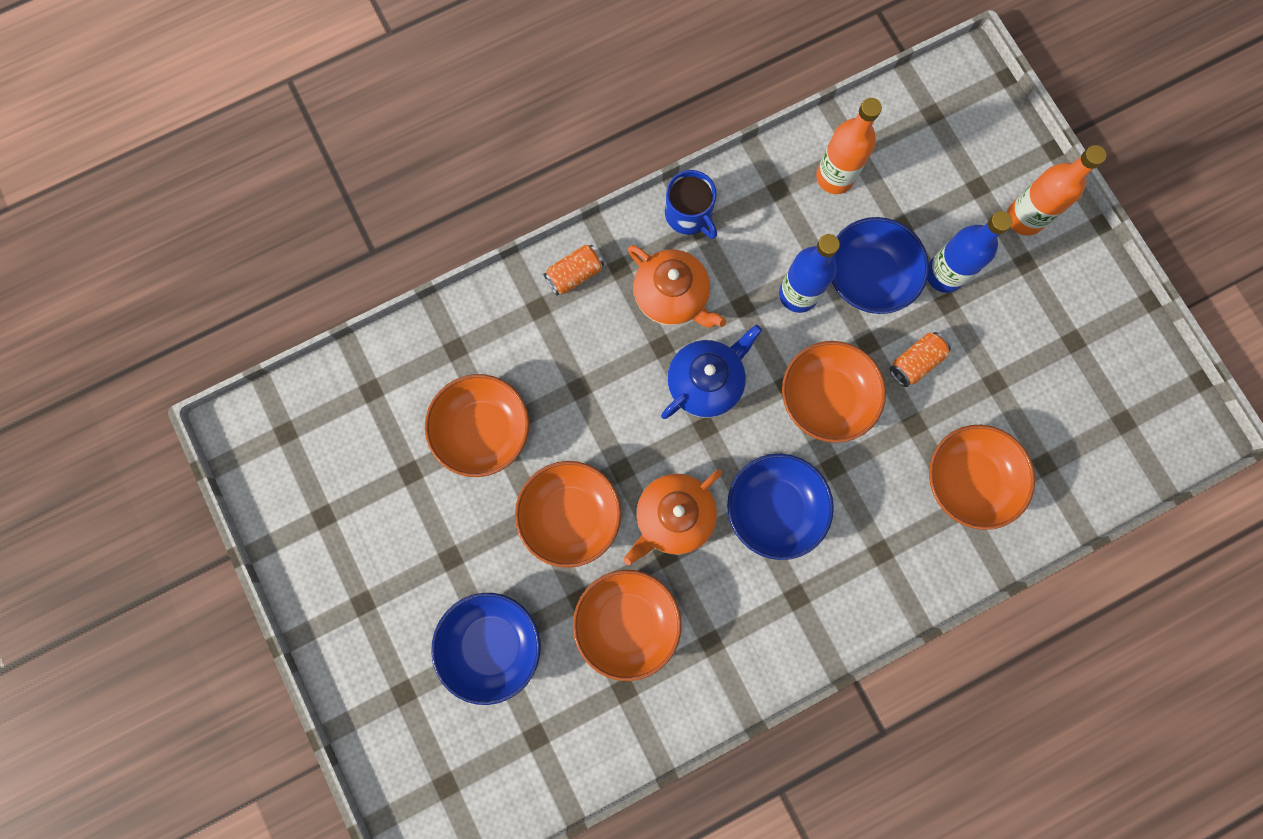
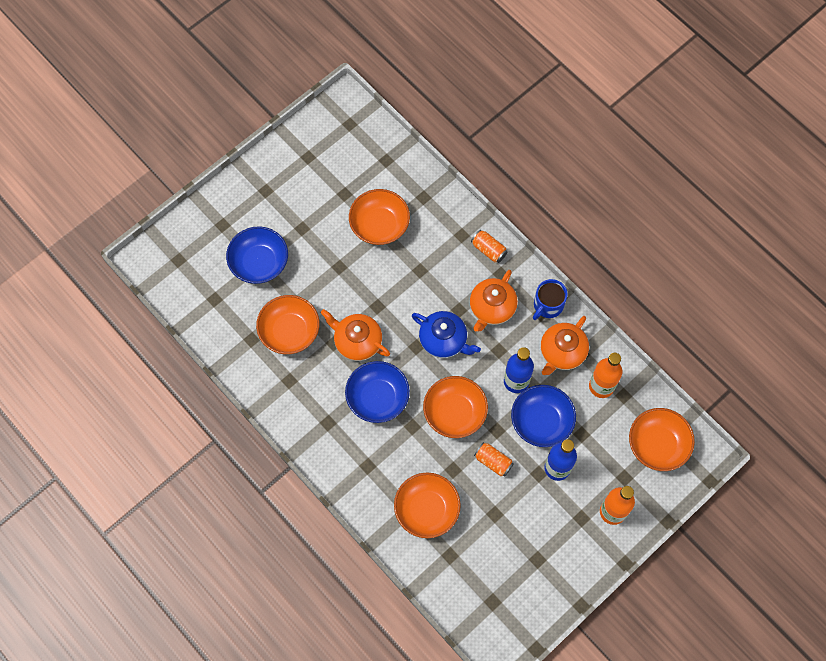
camera: 75 degrees right, 10 degrees down
orange bowl [515,461,621,568] -> orange bowl moved to [629,408,695,471]
none -> orange teapot [541,316,589,375]

